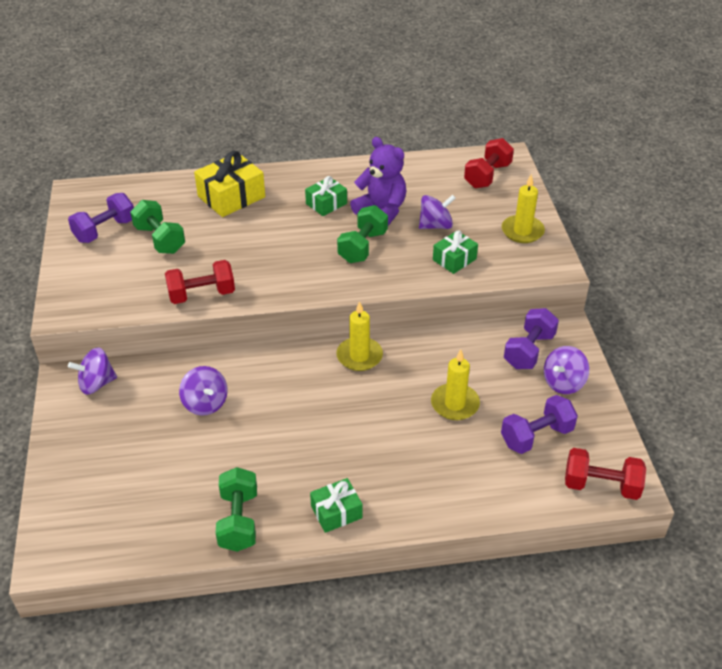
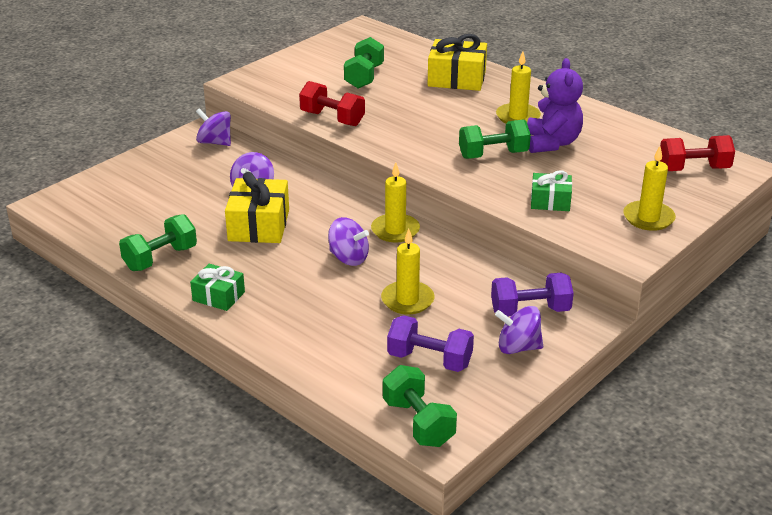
camera: 50 degrees right, 10 degrees down
purple dumbbell [68,193,134,243] -> none
green gift [305,176,347,216] -> yellow candle [496,51,541,124]
purple spinning top [419,195,456,229] -> purple spinning top moved to [328,217,369,266]
red dumbbell [565,448,646,500] -> green dumbbell [383,365,457,447]
none -> yellow gift [225,172,289,243]

